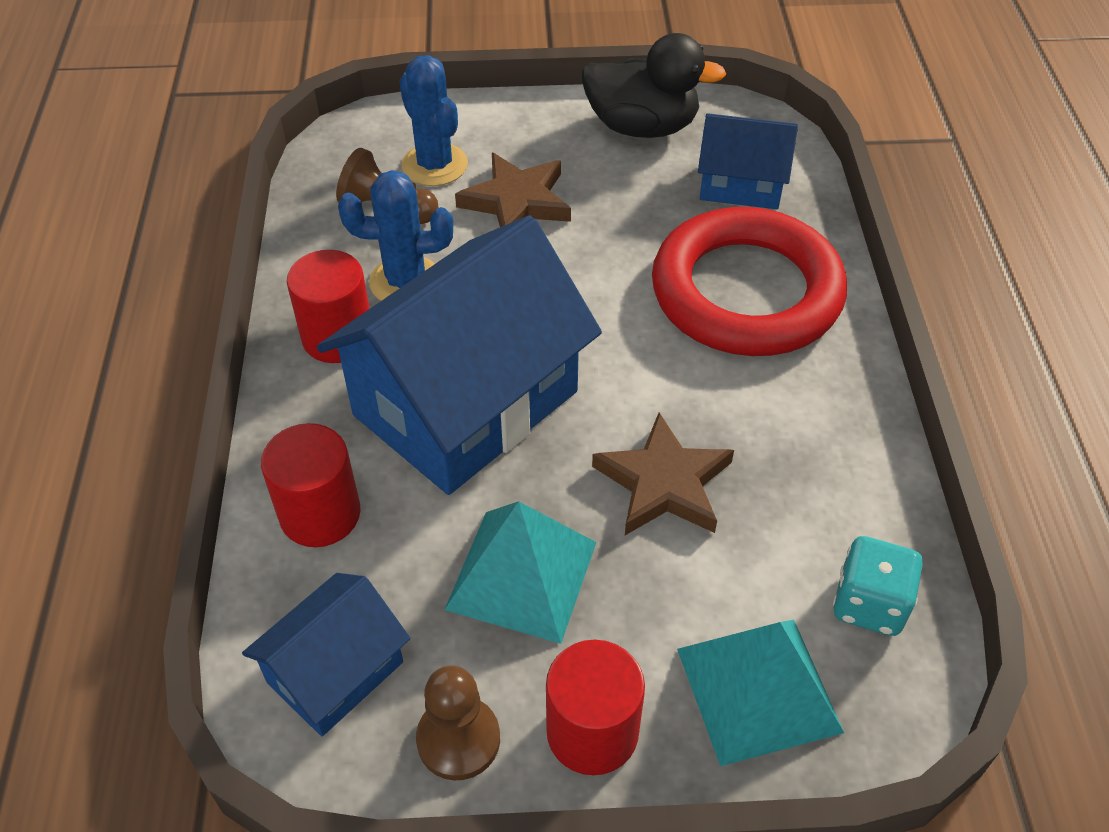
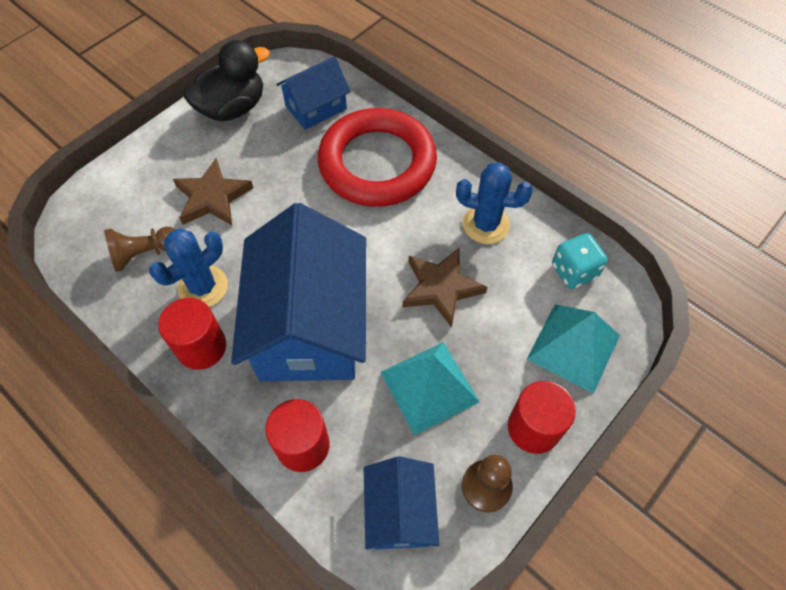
camera: 45 degrees left, 10 degrees up
blue cactus [399,55,468,186] -> blue cactus moved to [456,162,533,244]

